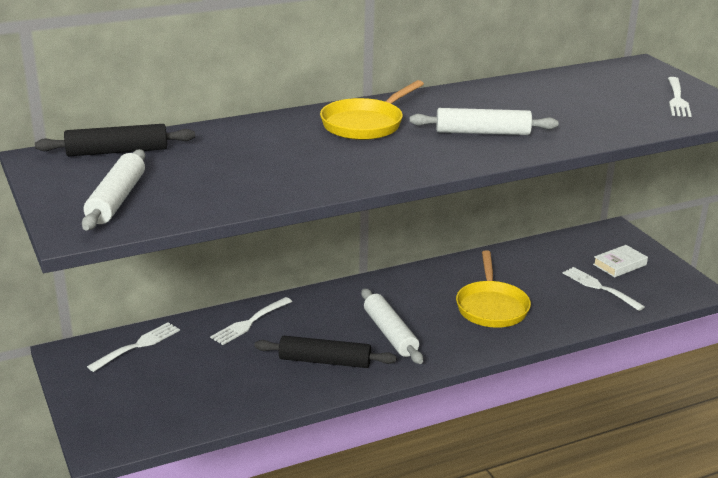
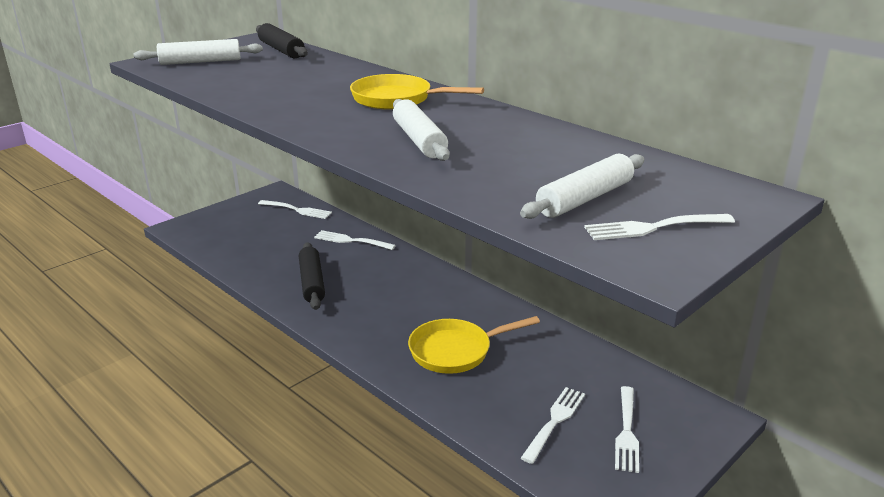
camera: 70 degrees right, 0 degrees up
white rolling pin [361,288,423,364] -> white rolling pin moved to [520,154,644,219]
white book [593,245,648,277] -> white fork [615,386,639,473]

